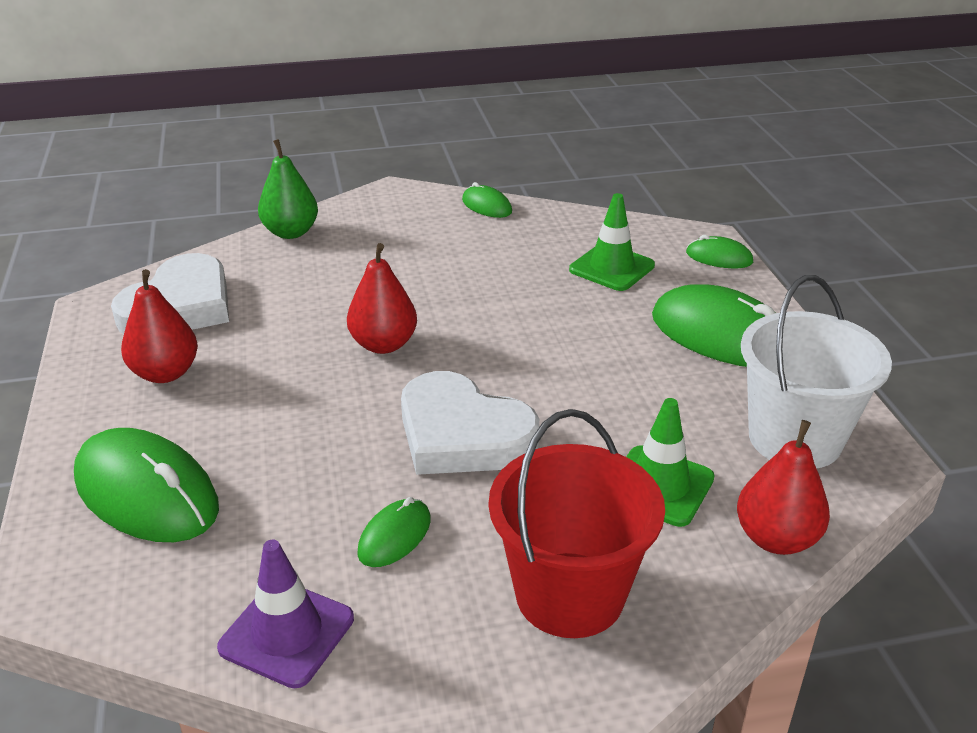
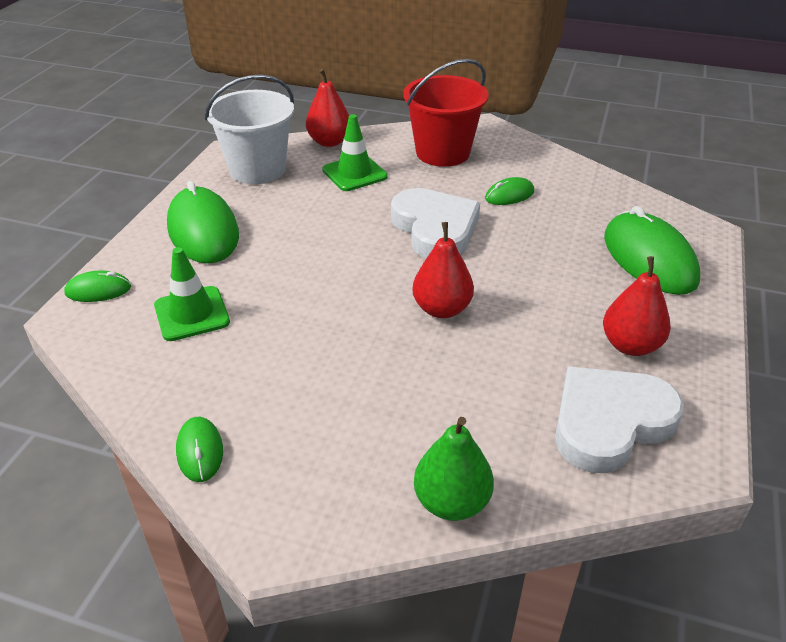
camera: 150 degrees left, 5 degrees up
purple traffic cone [217,540,354,688] -> none
green mouse [686,235,753,268] -> green mouse turned 60 degrees counterclockwise [64,271,131,302]

